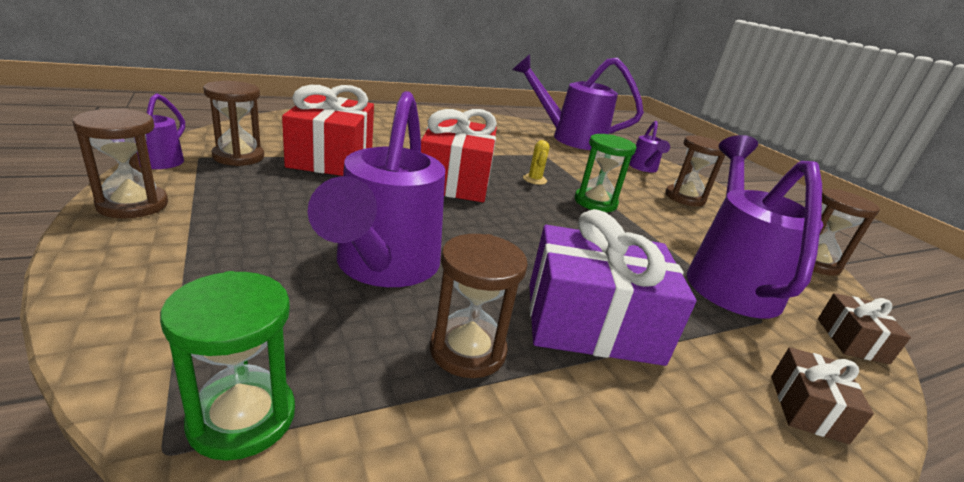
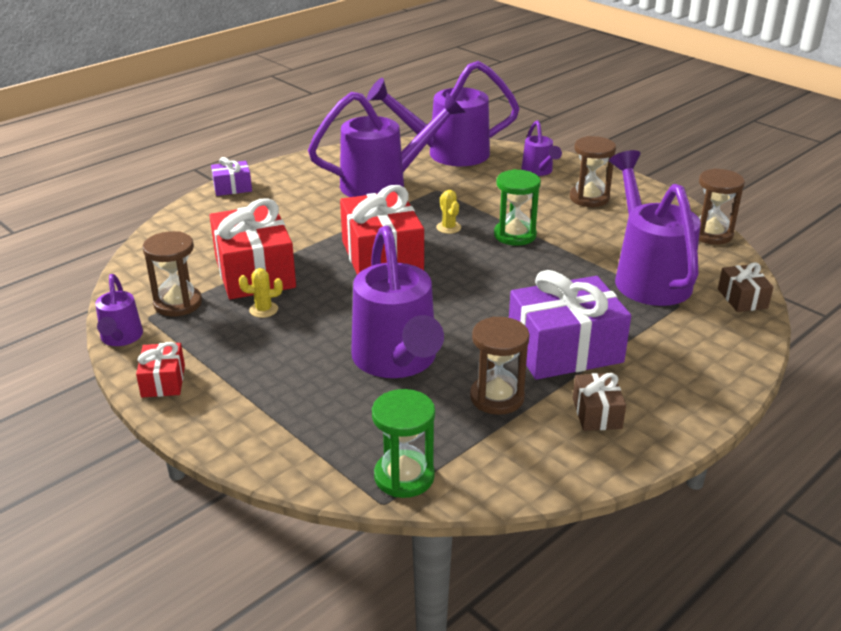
camera: 15 degrees left, 5 degrees up
brown hourglass [72,108,168,218] -> red gift [136,342,185,397]
brown gift [771,347,874,444] -> brown gift moved to [573,373,626,431]
none -> purple gift [211,157,252,196]
none -> yellow cactus [239,268,283,318]
none -> purple watering can [308,92,465,197]

